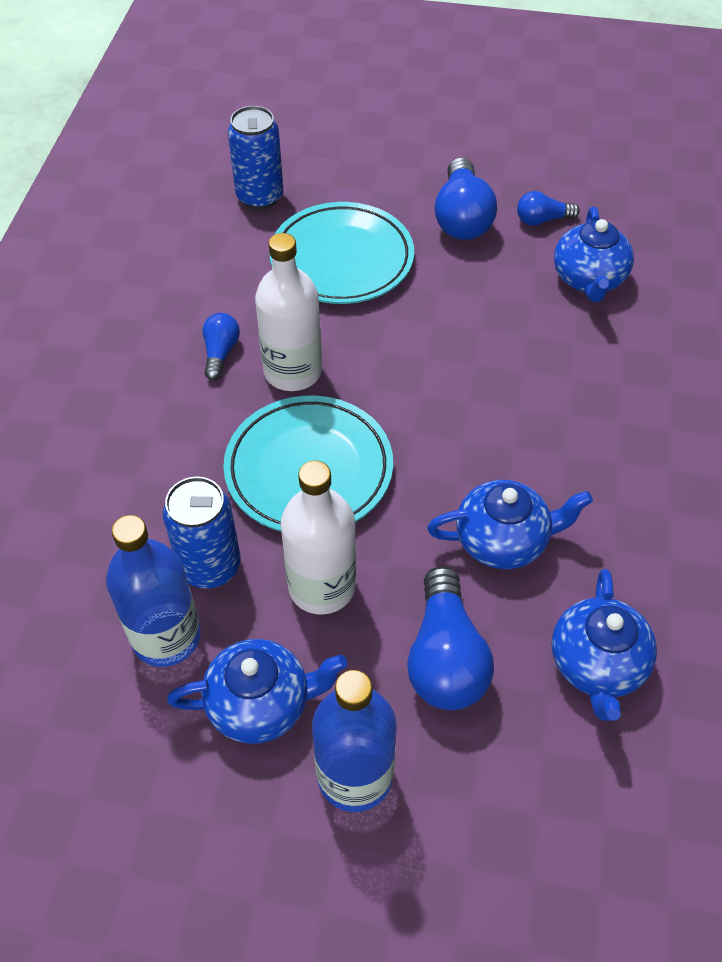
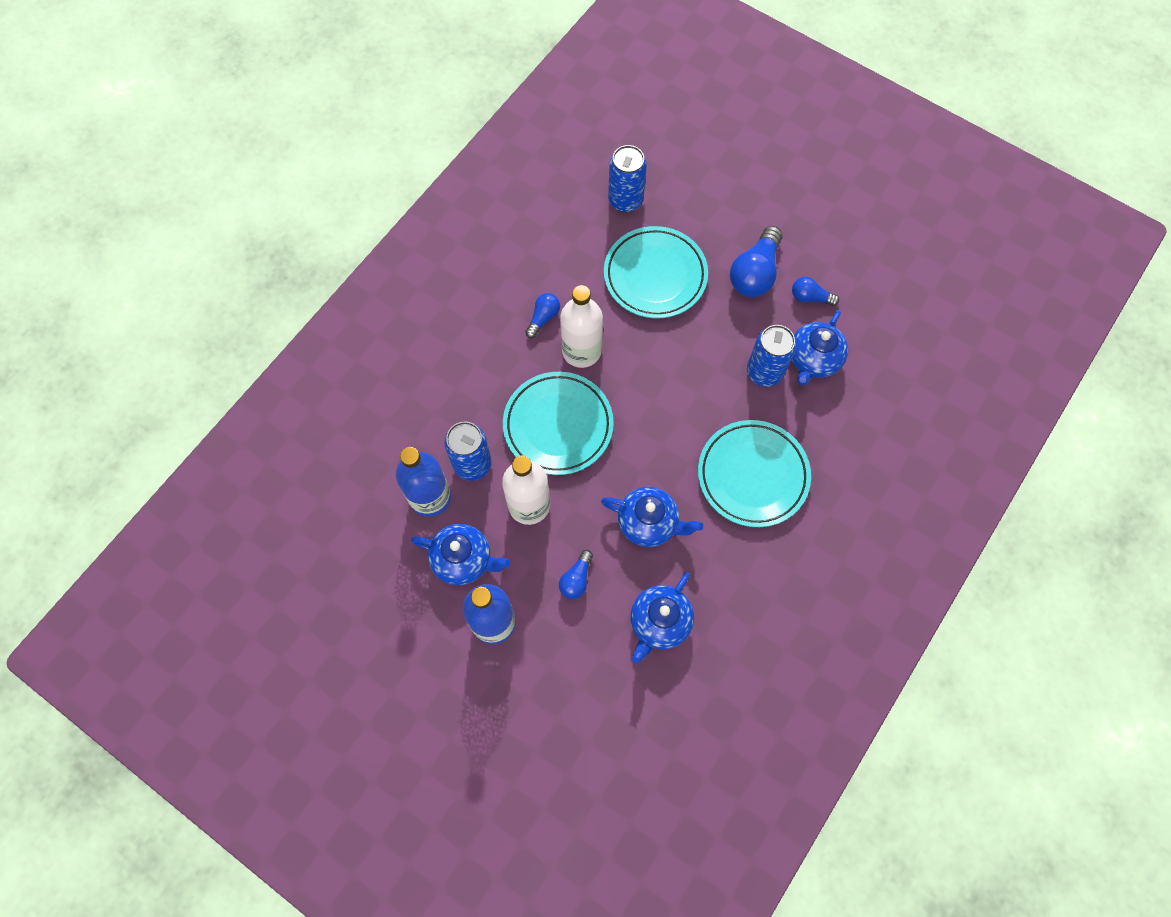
camera: 25 degrees right, 15 degrees up
blue light bulb [407,566,494,710] -> blue light bulb [559,550,593,599], size x0.55
none -> turquoise plate [698,420,811,527]
none -> blue can [747,325,796,387]

